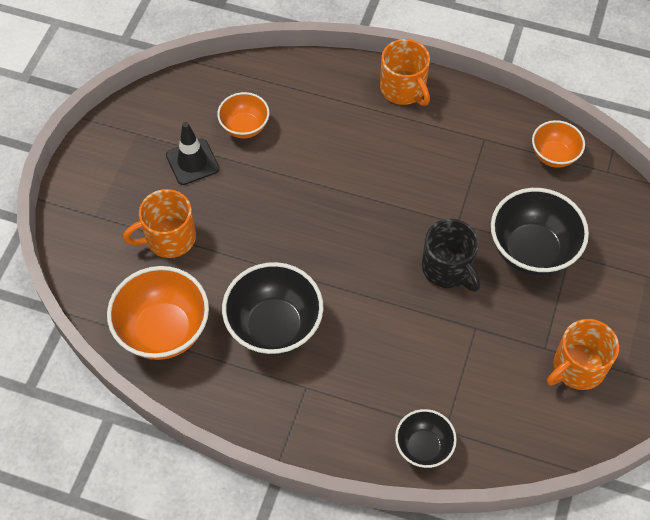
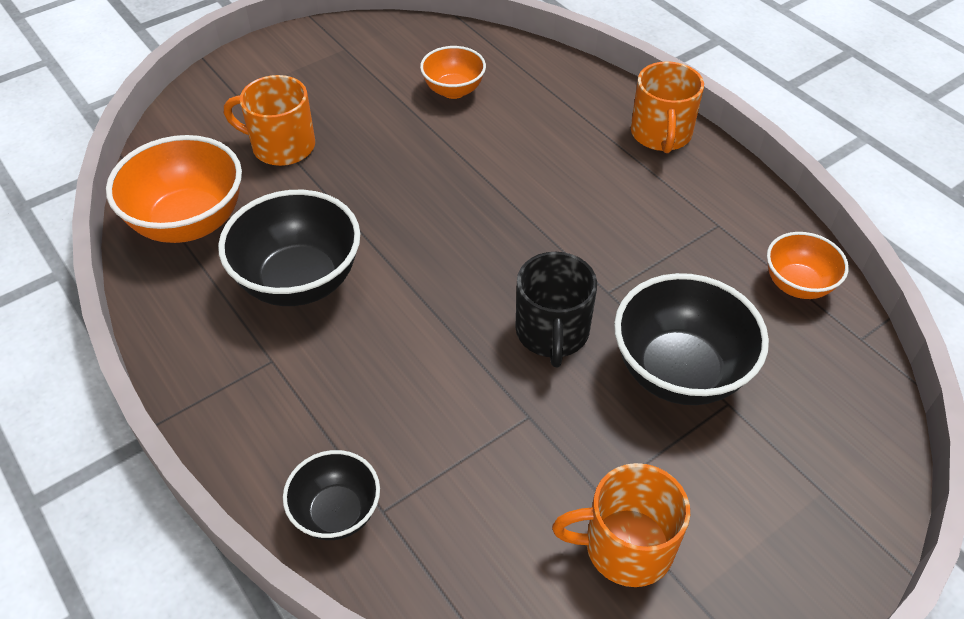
camera: 35 degrees right, 10 degrees down
black traffic cone [166,122,219,185] -> none

